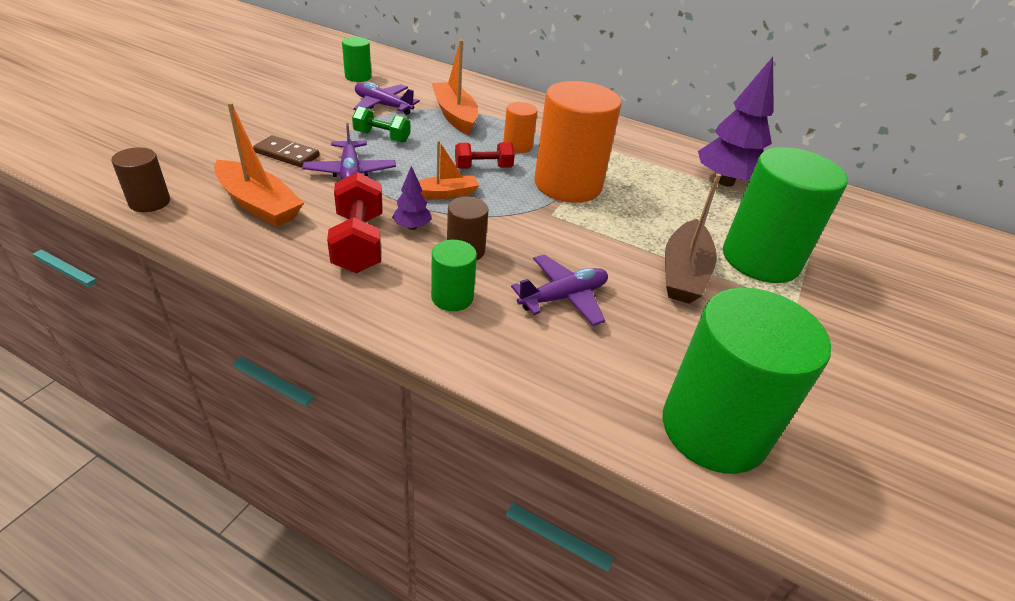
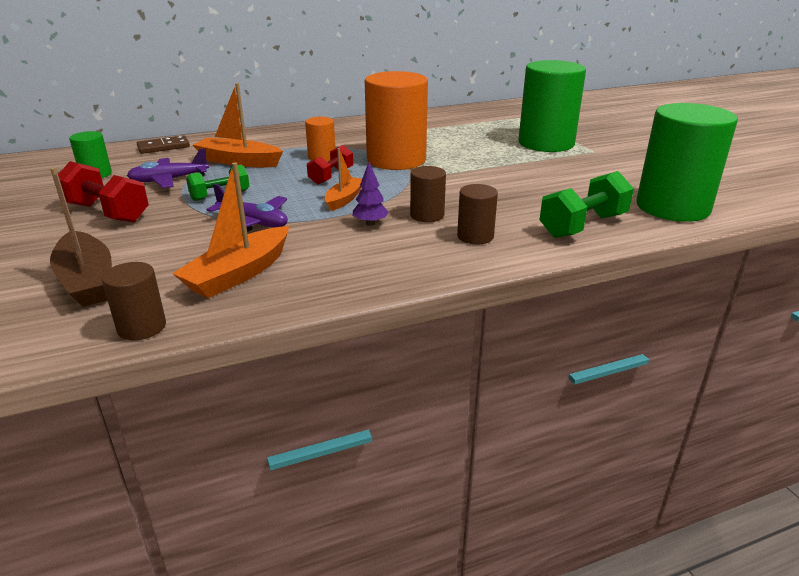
camera: 45 degrees left, 10 degrees down
orange boat [214,102,304,227] -> orange boat turned 135 degrees clockwise [172,162,289,298]
brown domino [253,135,319,168] -> brown domino moved to [137,135,190,154]
red dumbbell [327,172,383,273] -> red dumbbell moved to [58,161,149,223]
green cylinder [431,240,477,311] -> brown cylinder [457,184,498,244]
purple plane [511,254,608,326] -> none
brown boat [665,174,721,304] -> brown boat moved to [50,167,112,307]
purple tree [698,57,774,187] -> none
none -> green dumbbell [540,171,634,238]

